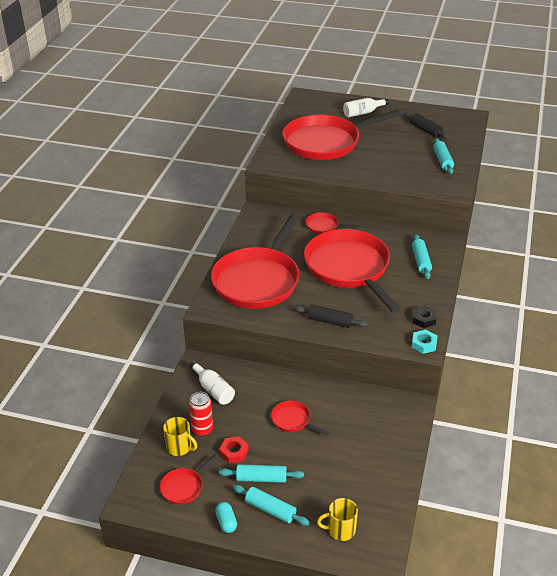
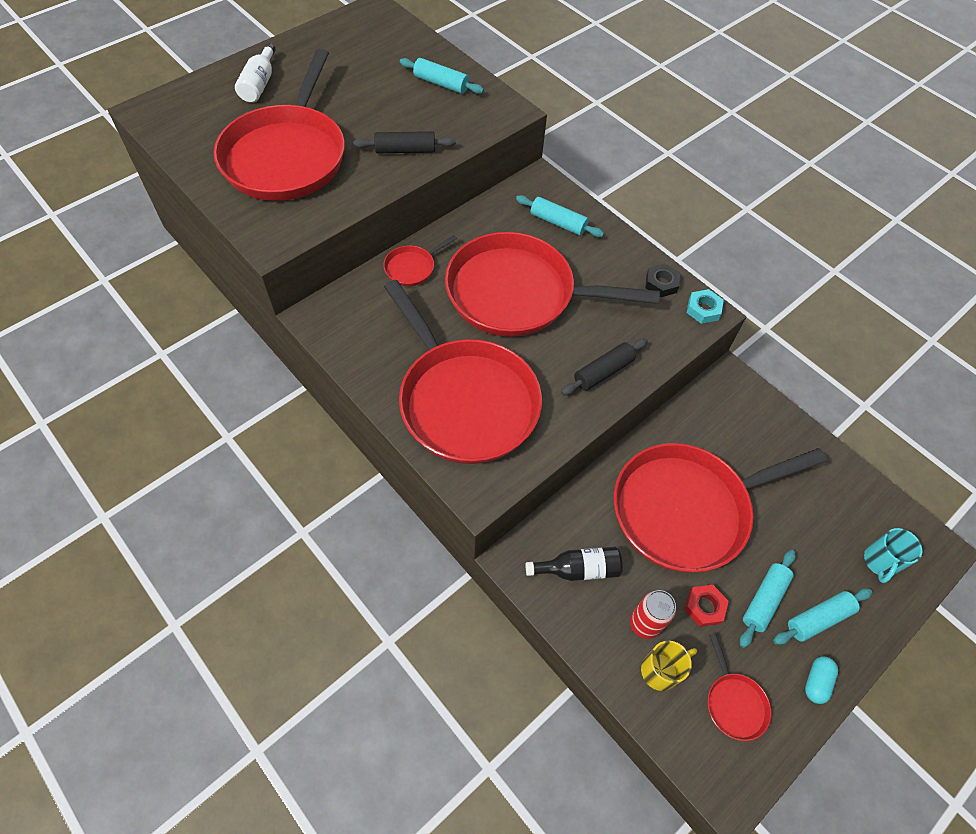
camera: 60 degrees left, 20 degrees up
white bottle [190,361,235,405] -> black bottle [525,547,623,581]
turquoise capsule [215,502,237,533] -> turquoise capsule turned 75 degrees counterclockwise [805,656,838,704]
red pan [271,401,329,436] -> red pan [614,443,827,572], size x2.47
yellow mug [317,498,358,541] -> turquoise mug [864,528,923,583]
black rolling pin [404,112,449,139] -> black rolling pin moved to [353,131,456,153]

